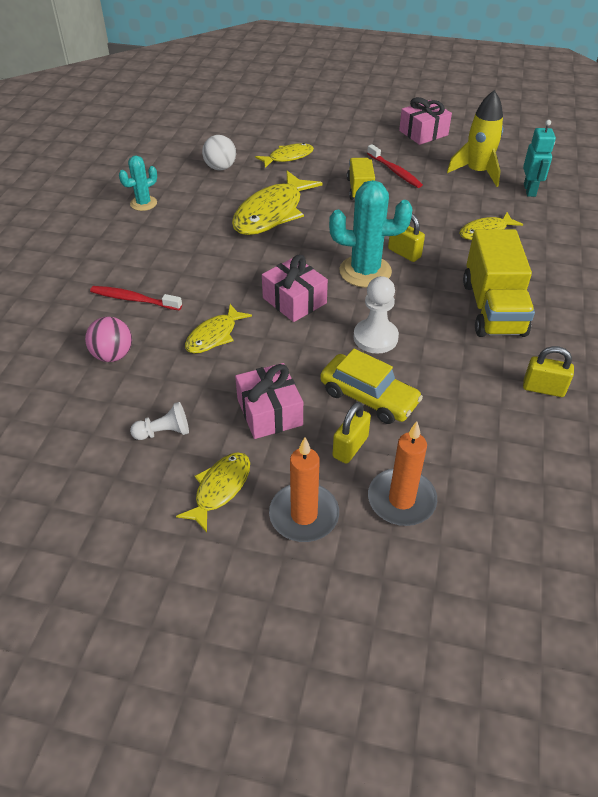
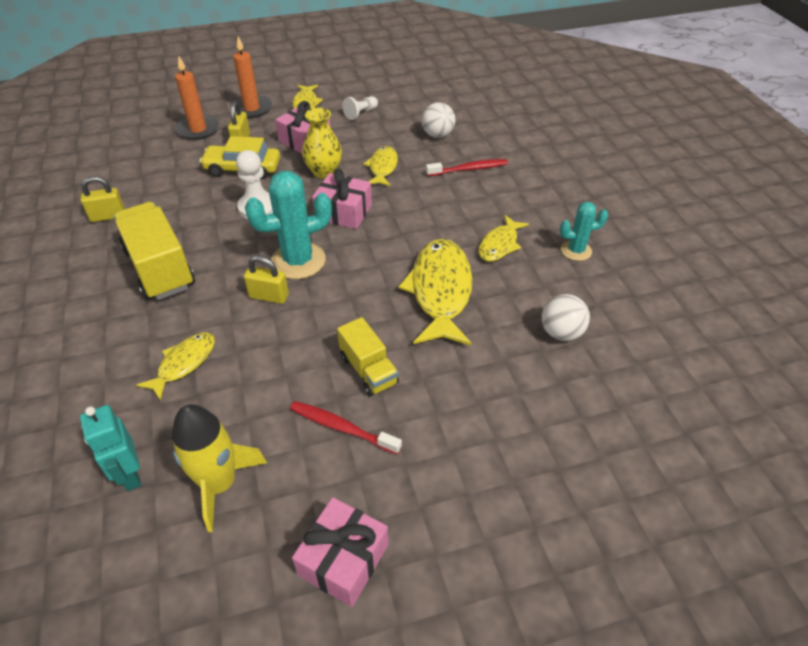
camera: 150 degrees right, 0 degrees up
pink ball [85,317,132,362] -> white ball [422,102,455,138]
turquoise cactus [119,156,157,211] -> turquoise cactus turned 60 degrees clockwise [560,202,608,261]
yellow fish [255,143,314,168] -> yellow fish moved to [478,215,529,262]
none -> yellow vase [302,108,342,179]

